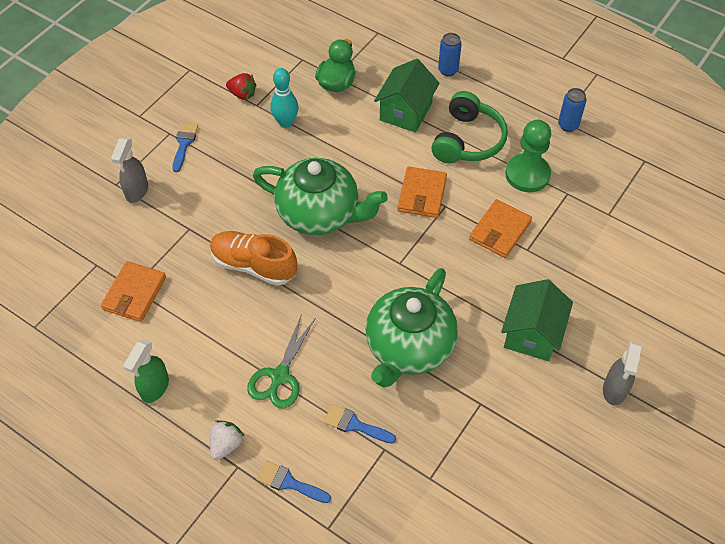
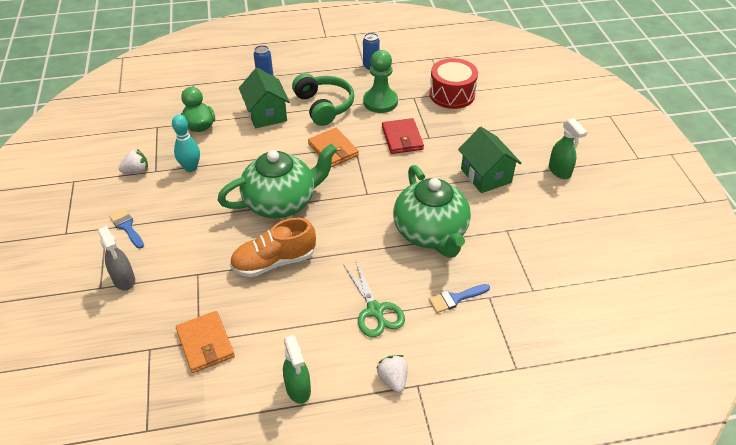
camera: 45 degrees left, 10 degrees down
red strawberry [226,73,256,100] -> white strawberry [119,149,148,174]
blue brush [257,461,331,503] -> none
orange wallet [469,199,532,258] -> red wallet [382,118,424,154]
grey spray bottle [603,341,642,405] -> green spray bottle [549,118,587,179]
none -> red drum [429,58,478,109]

